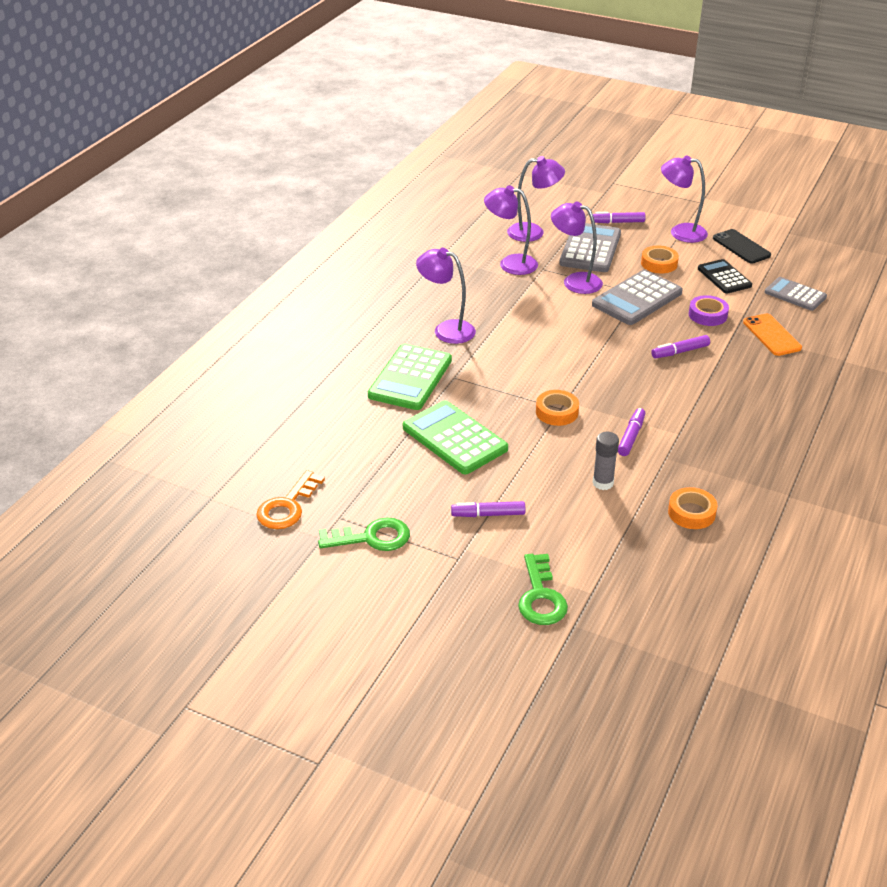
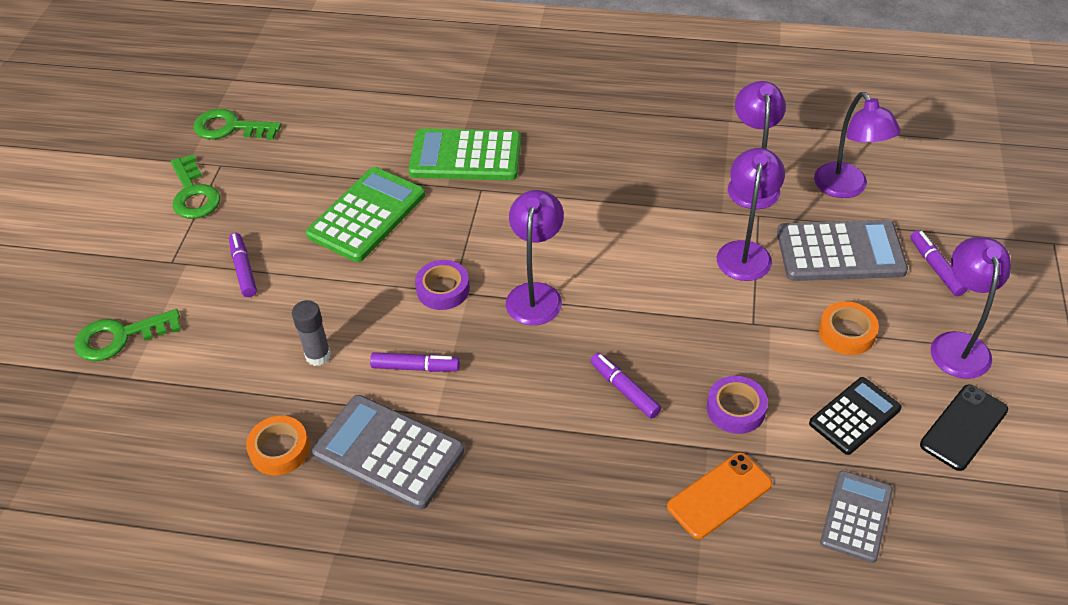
camera: 75 degrees right, 10 degrees up
orange key [256,470,325,529] -> green key [193,109,281,140]
purple lamp [416,248,476,344] -> purple lamp moved to [506,190,564,325]
orange tape [536,390,579,426] -> purple tape [415,260,470,310]
grey calculator [592,270,683,325] -> grey calculator moved to [312,395,465,510]

